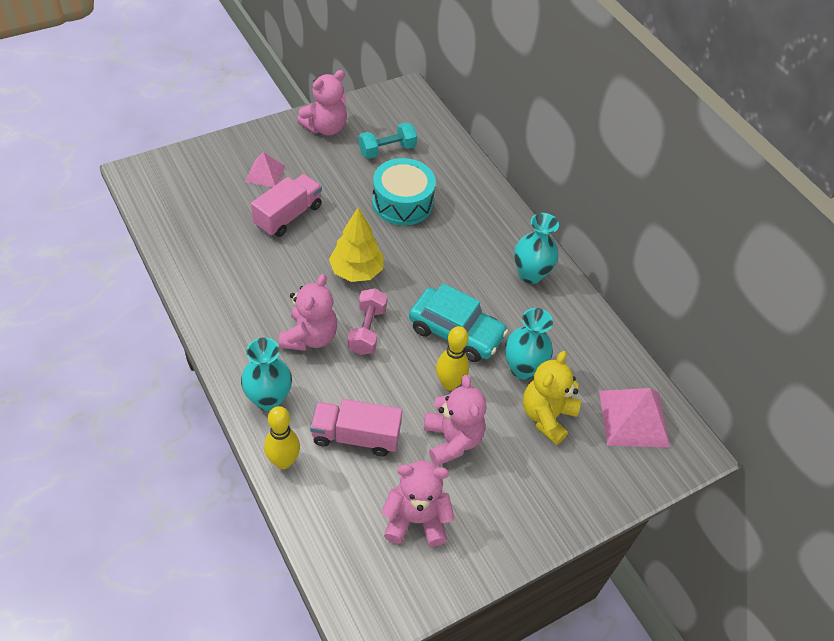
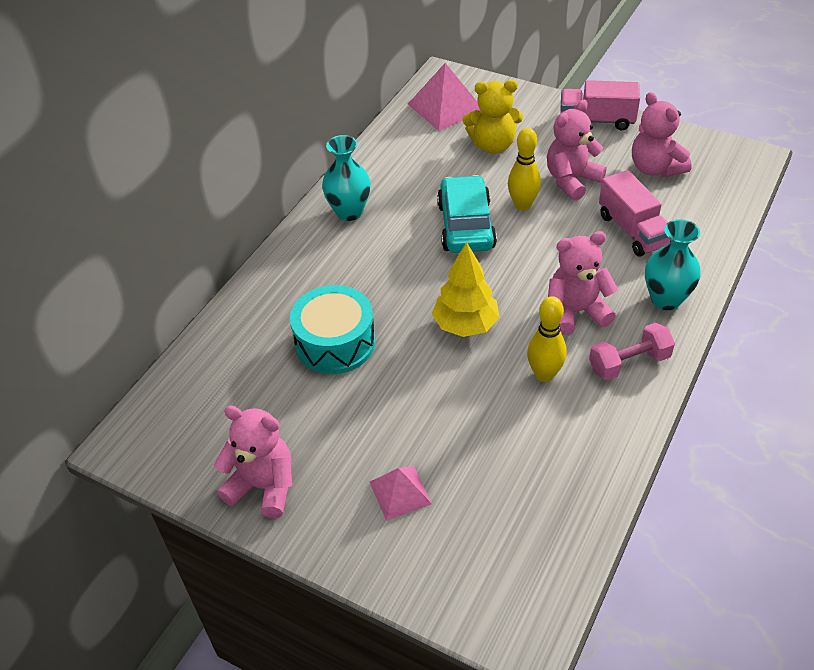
camera: 115 degrees left, 5 degrees down
pink truck [251,174,322,237] -> pink truck moved to [560,80,640,131]
yellow bowling pin [264,406,300,469] -> yellow bowling pin moved to [527,296,567,382]
pink dumbbell [348,288,387,355] -> pink dumbbell moved to [589,323,675,381]
turquoise dumbbell [359,122,417,159] -> none
turquoise vase [505,308,553,380] -> none

